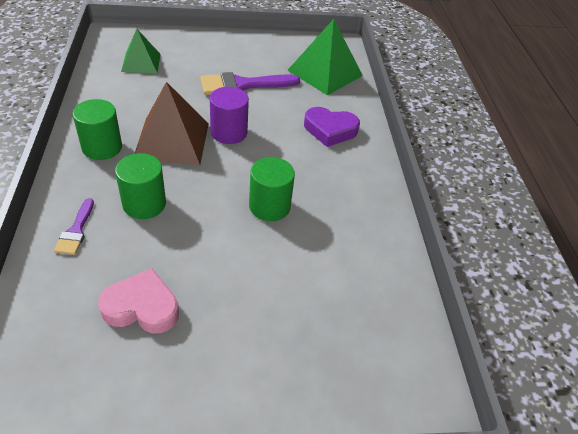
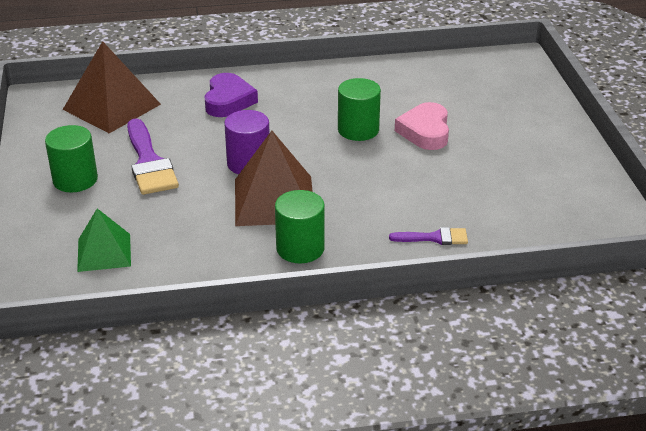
camera: 90 degrees left, 10 degrees down
pink heart [98,268,179,333] -> pink heart moved to [395,102,449,150]
green cylinder [115,153,166,219] -> green cylinder moved to [45,125,98,192]
green pyramid [287,19,363,95] -> brown pyramid [63,41,161,133]

